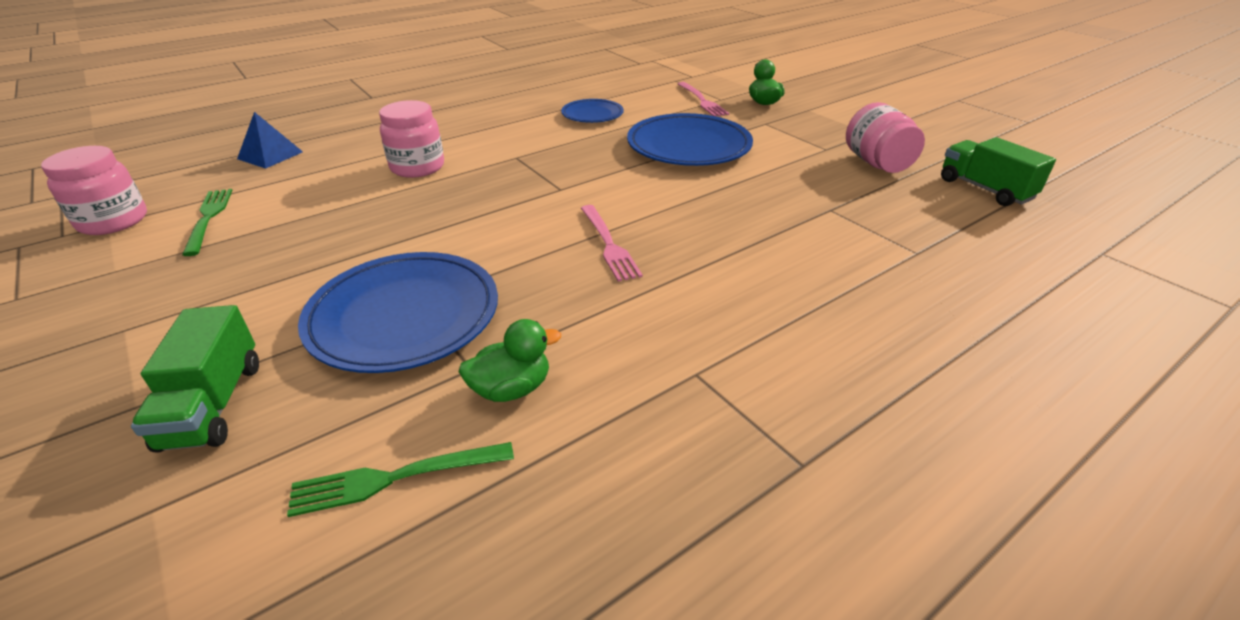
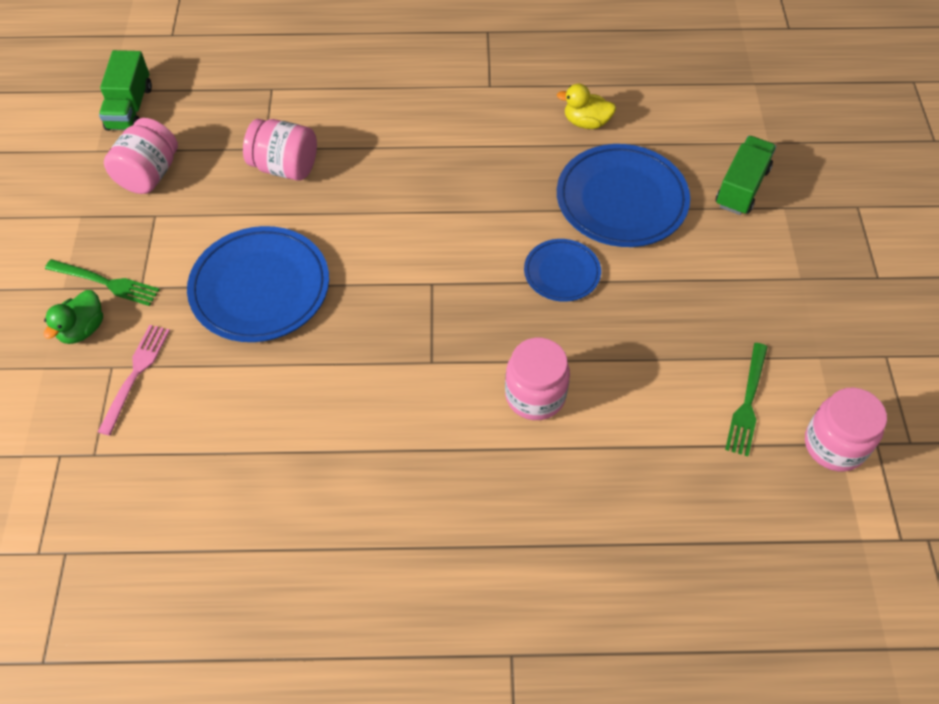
camera: 145 degrees left, 20 degrees up
blue pyramid [237,112,303,169] -> none
green fork [287,442,514,517] -> green fork moved to [45,259,160,306]
green duck [459,319,561,402] -> yellow duck [557,84,616,129]
blue plate [561,99,624,123] -> blue plate moved to [524,239,601,302]
pink fork [581,205,643,282] -> none
none -> pink jar [243,119,317,181]

